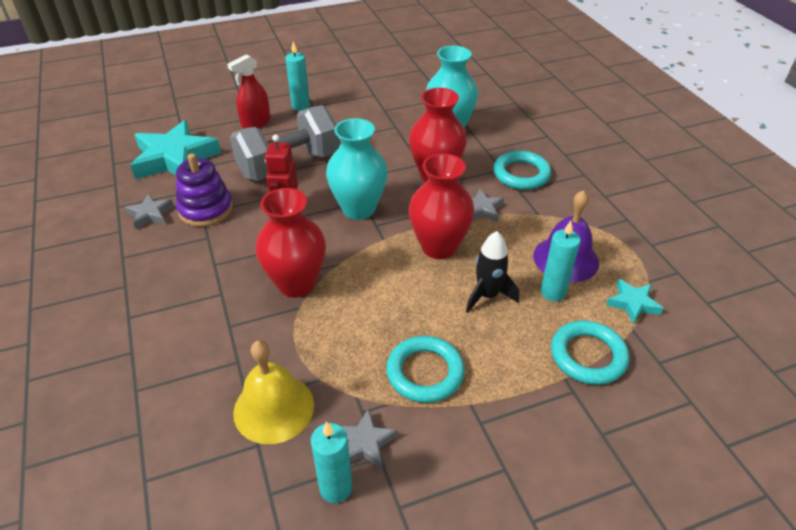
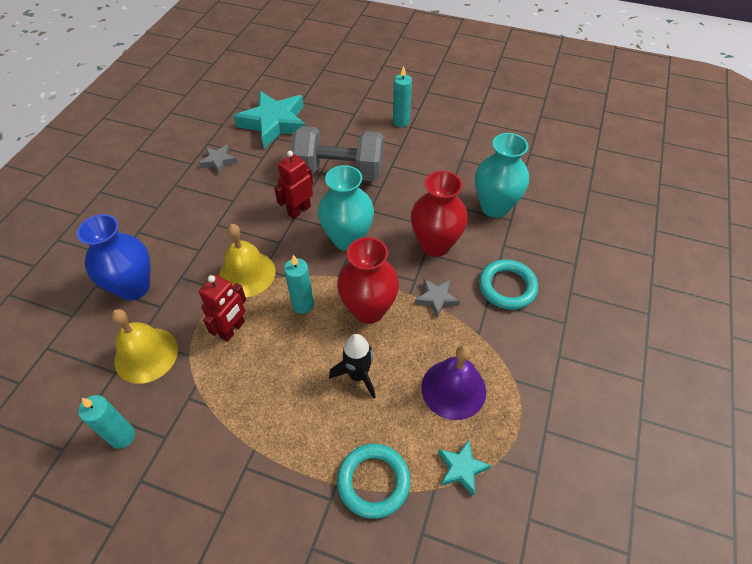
camera: 40 degrees right, 10 degrees up
purple stacking toy [176,153,233,227] -> none
red spray bottle [227,54,271,129] -> none
red vase [255,188,326,298] -> yellow bell [219,224,276,297]
grey star [341,408,398,469] -> none
turquoise ring [386,336,465,403] -> none
turquoise candle [541,221,580,301] -> turquoise candle moved to [284,255,314,314]
none -> blue vase [77,214,151,301]
none -> red robot [199,274,246,342]

